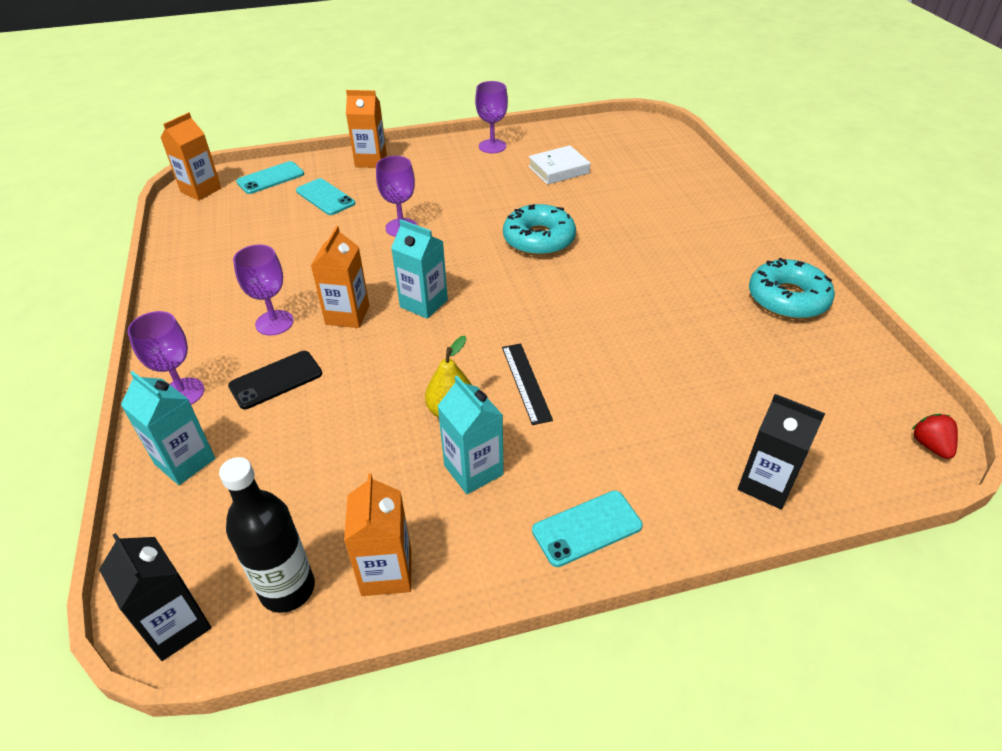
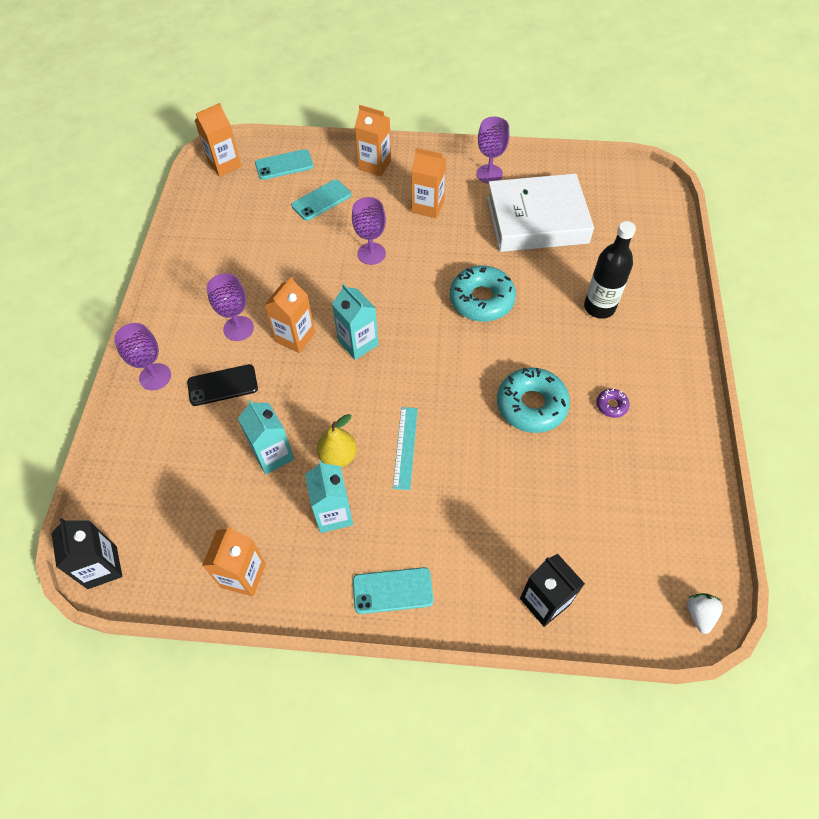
camera: 20 degrees right, 15 degrees up
turquoise carton [121,371,216,485] -> turquoise carton moved to [238,400,294,474]
black bottle [219,457,315,613] -> black bottle moved to [584,221,636,319]
turquoise phone [296,178,355,215] -> turquoise phone turned 75 degrees clockwise [291,179,351,221]
black ruler [502,343,553,425] -> turquoise ruler [393,407,418,490]
white book [528,145,590,185] -> white book [487,173,594,252], size x1.96
turquoise donut [749,258,835,319] -> turquoise donut moved to [497,367,570,433]
red strawberry [912,414,958,459] -> white strawberry [687,593,723,634]
none -> orange carton [411,148,446,218]
none -> purple donut [597,388,630,418]

